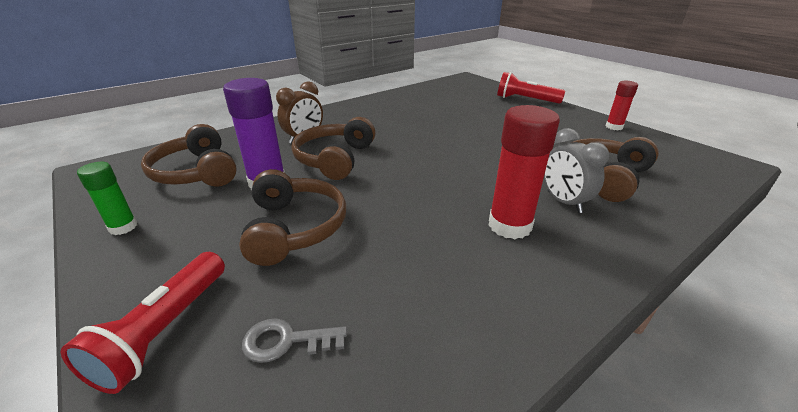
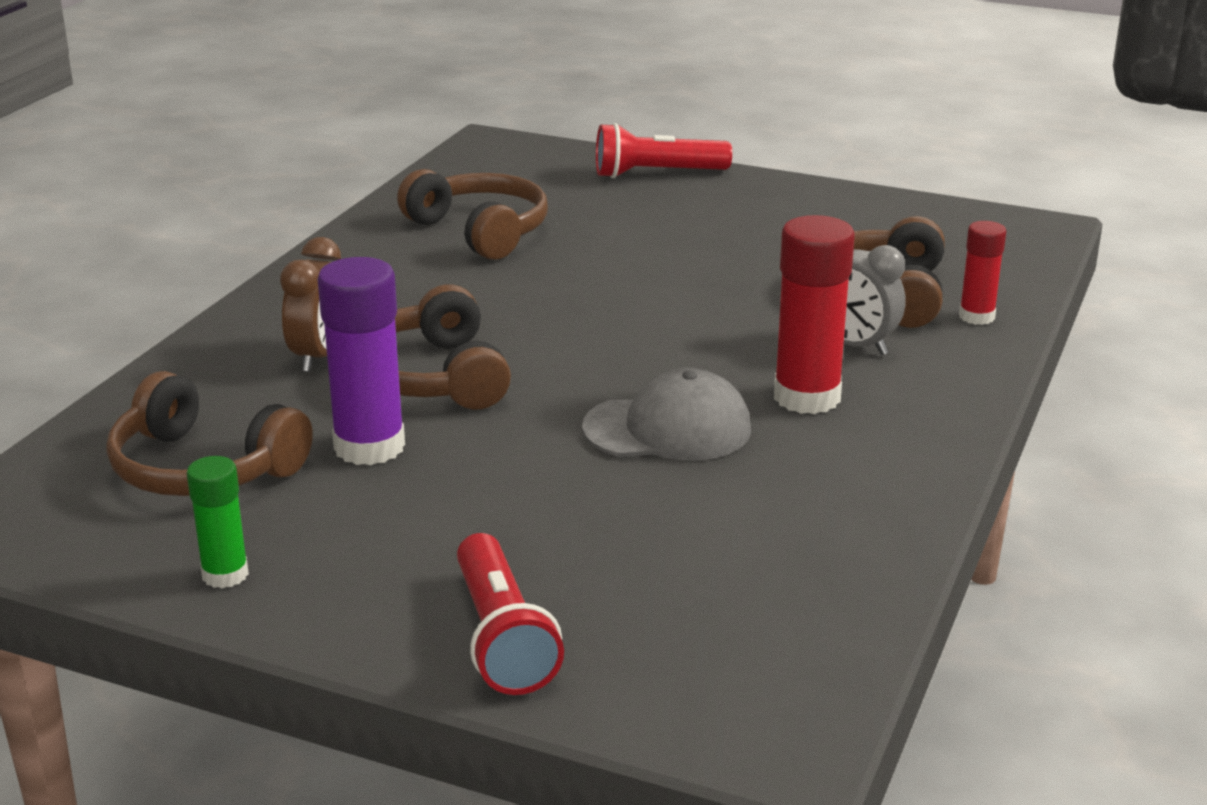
camera: 30 degrees left, 5 degrees down
brown headphones [239,169,347,266] -> brown headphones moved to [397,169,548,260]
grey key [242,318,347,363] -> none
red glue stick [605,81,638,130] -> red glue stick moved to [959,221,1006,325]
none -> grey cap [582,368,751,461]

